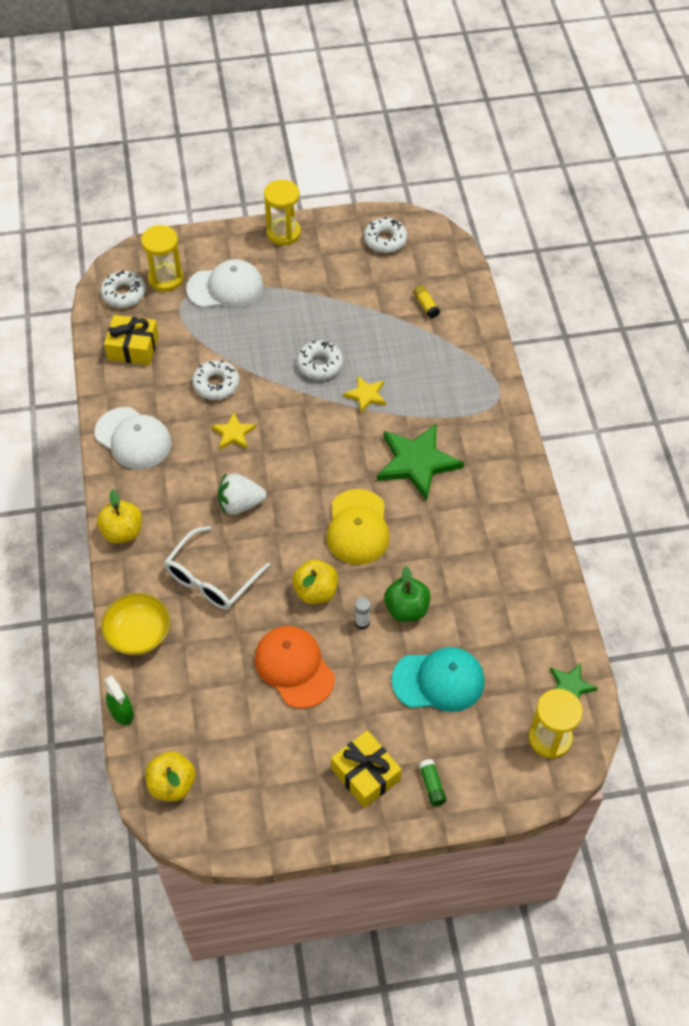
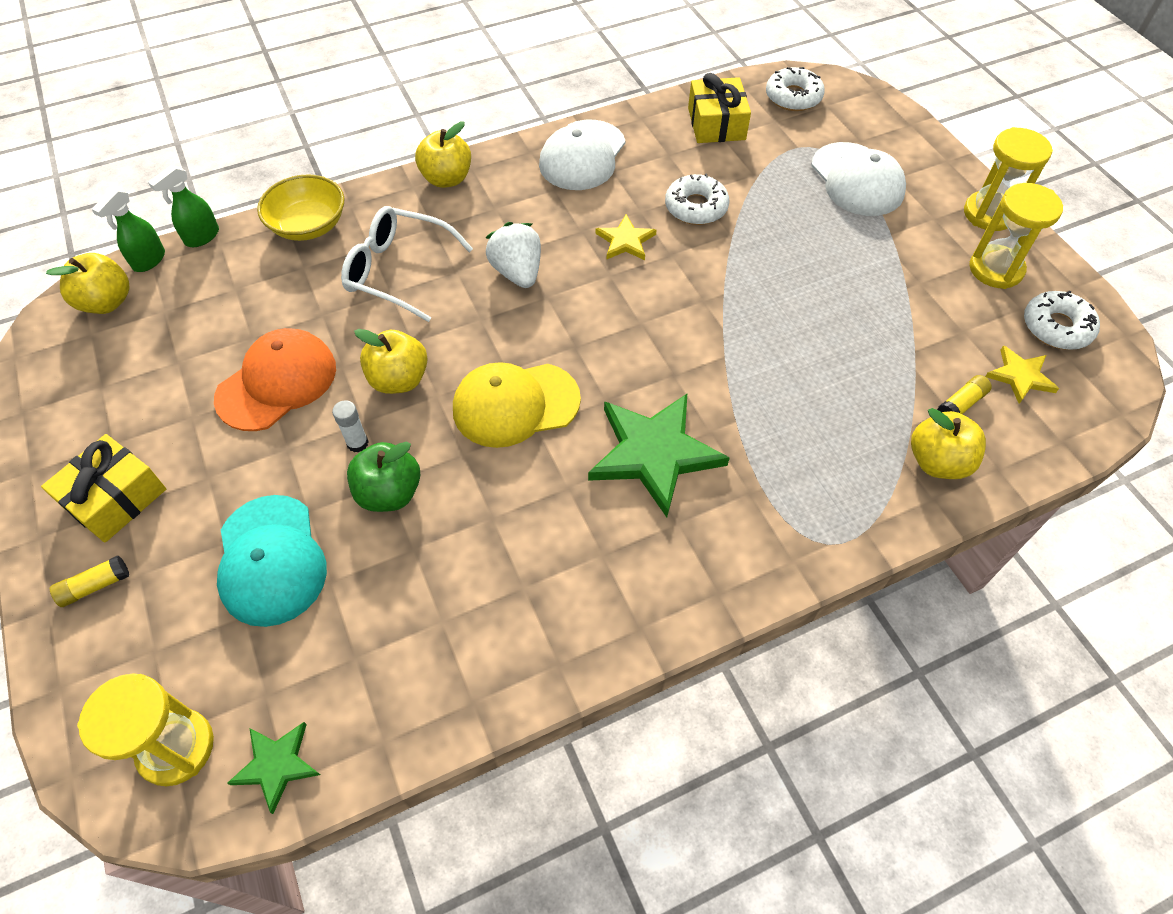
camera: 75 degrees right, 0 degrees up
yellow hourglass [141,225,183,292] -> yellow hourglass moved to [970,183,1063,289]
white donut [297,340,343,380] -> none
yellow star [343,376,386,413] -> yellow star moved to [985,345,1059,404]
green glue stick [419,759,447,806] -> yellow glue stick [50,555,129,607]
none -> green spray bottle [92,189,165,272]
none -> yellow apple [911,408,986,479]

